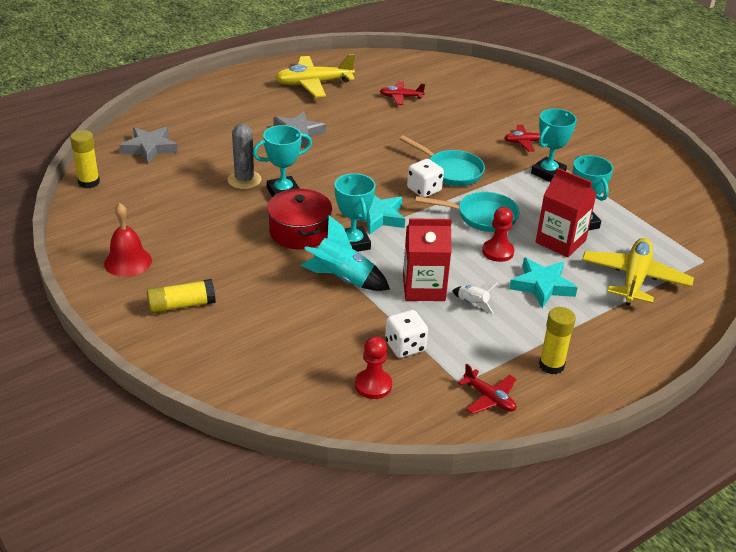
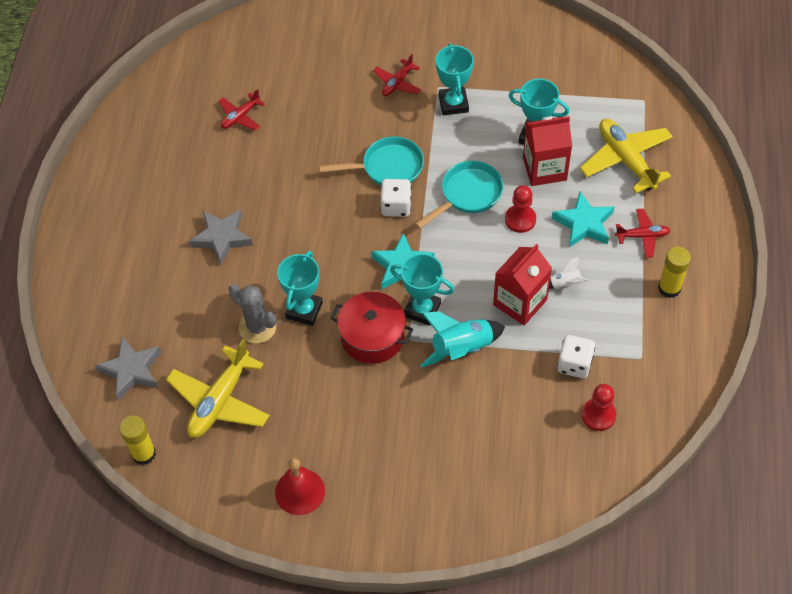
camera: 45 degrees left, 20 degrees up
yellow glue stick [147,279,216,314] -> none
yellow plane [275,54,355,97] -> yellow plane moved to [166,339,270,438]
red plane [458,364,516,414] -> red plane moved to [615,209,670,258]

